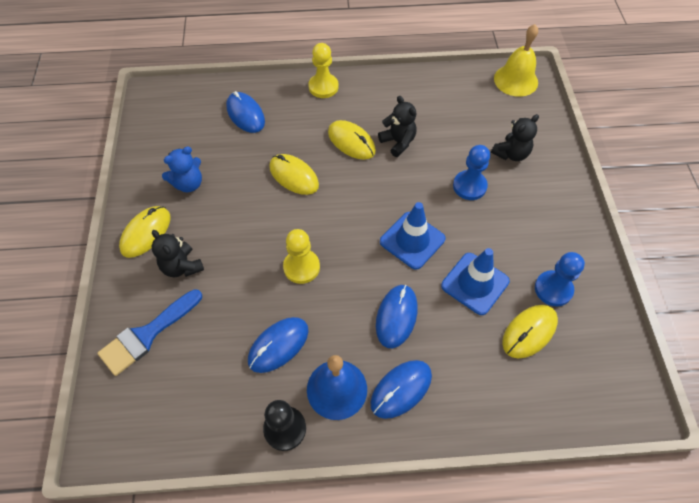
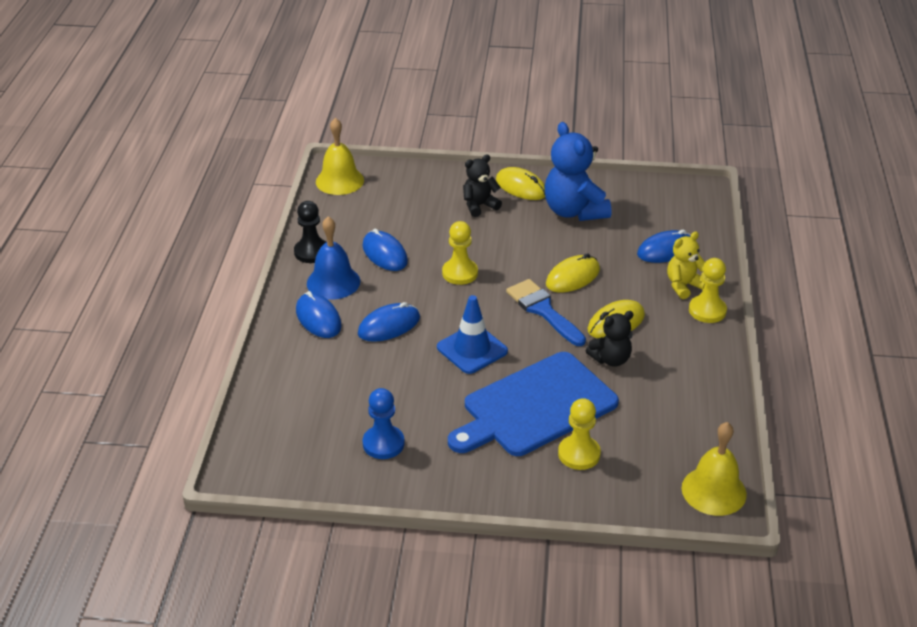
camera: 100 degrees right, 20 degrees down
blue brush [97,289,202,376] -> blue brush moved to [506,279,586,346]
blue teddy bear [162,146,202,192] -> blue teddy bear [544,122,611,221], size x1.74
blue mouse [376,285,418,348] -> blue mouse turned 60 degrees counterclockwise [358,302,420,342]
blue traffic cone [441,248,510,315] -> none
blue pawn [453,145,490,200] -> blue cutting board [448,352,619,456]
black teddy bear [491,114,539,161] -> yellow pawn [558,398,601,470]
yellow mouse [502,305,558,358] -> none
none -> yellow bell [316,118,364,195]
none -> yellow teddy bear [667,232,705,299]

